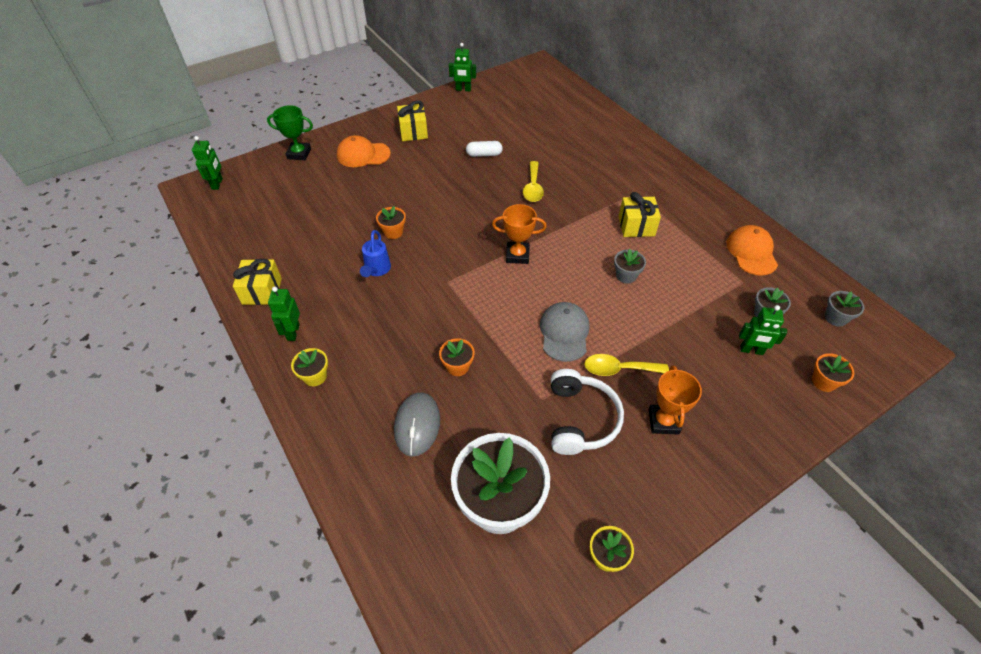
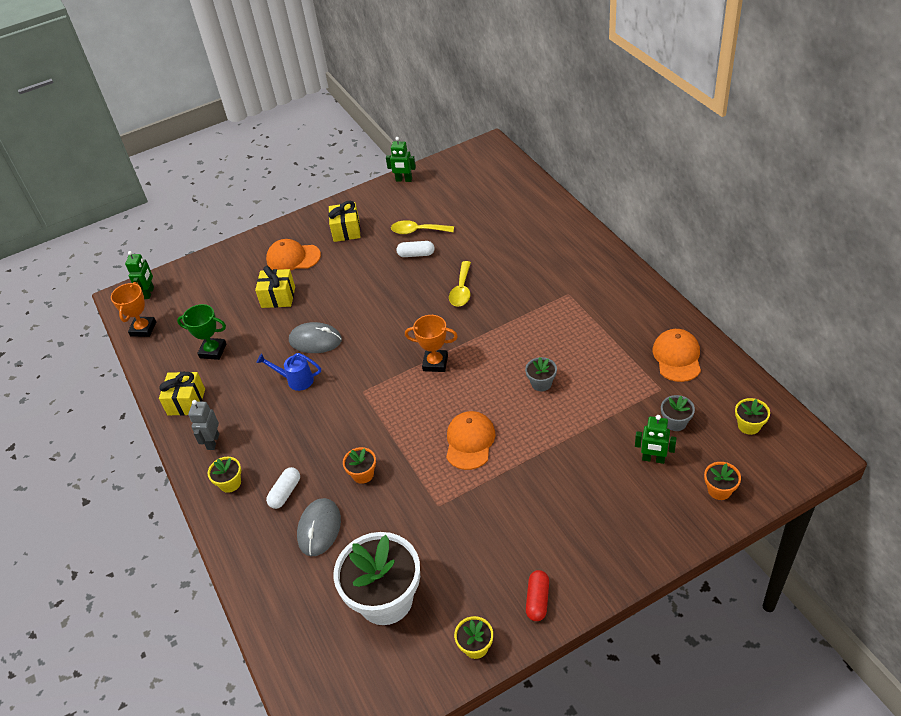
camera: 10 degrees right, 5 degrees down
green trophy [267,105,313,160] -> green trophy moved to [177,304,226,360]
green robot [268,287,300,341] -> grey robot [188,400,219,450]
blue watering can [360,230,391,277] -> blue watering can turned 90 degrees clockwise [256,353,321,391]
orange flower pot [376,206,406,239] -> grey mouse [289,322,342,353]
grey cap [540,302,589,362] -> orange cap [446,411,495,470]
white headphones [551,369,624,455] -> none
yellow spoon [584,354,669,376] -> yellow spoon moved to [391,220,454,234]
yellow gift [619,192,661,237] -> yellow gift moved to [255,266,295,308]
orange trophy [649,365,702,435] -> orange trophy moved to [111,282,156,337]
grey flower pot [825,291,865,327] -> yellow flower pot [735,398,770,435]
none -> white capsule [266,467,300,509]
none -> red capsule [526,570,549,621]

